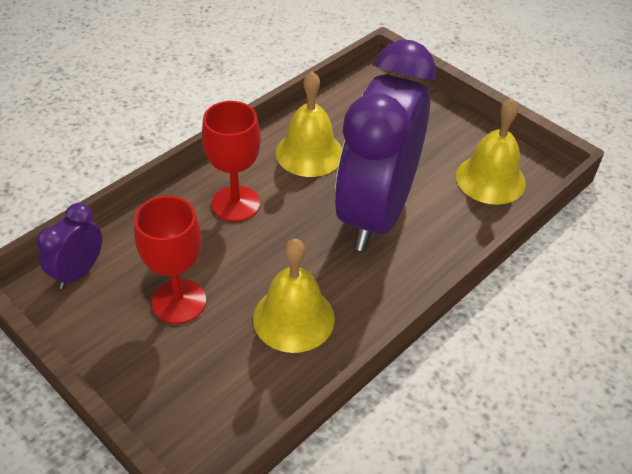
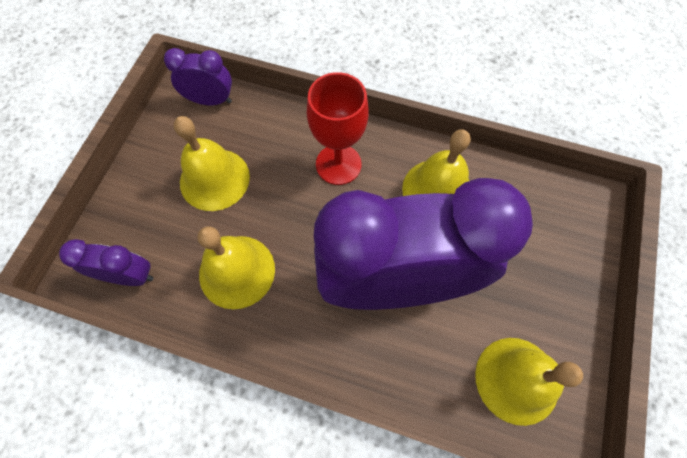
camera: 65 degrees right, 20 degrees up
red goblet [134,196,206,324] -> yellow bell [174,116,250,211]
none -> purple clock [59,239,154,286]

